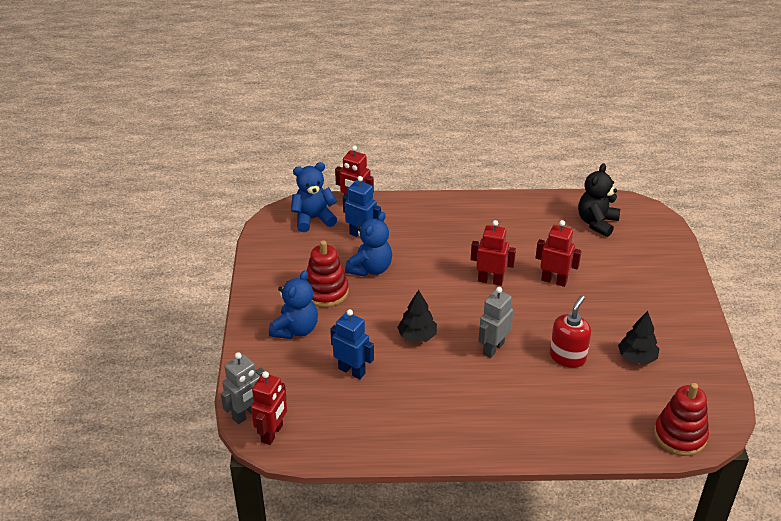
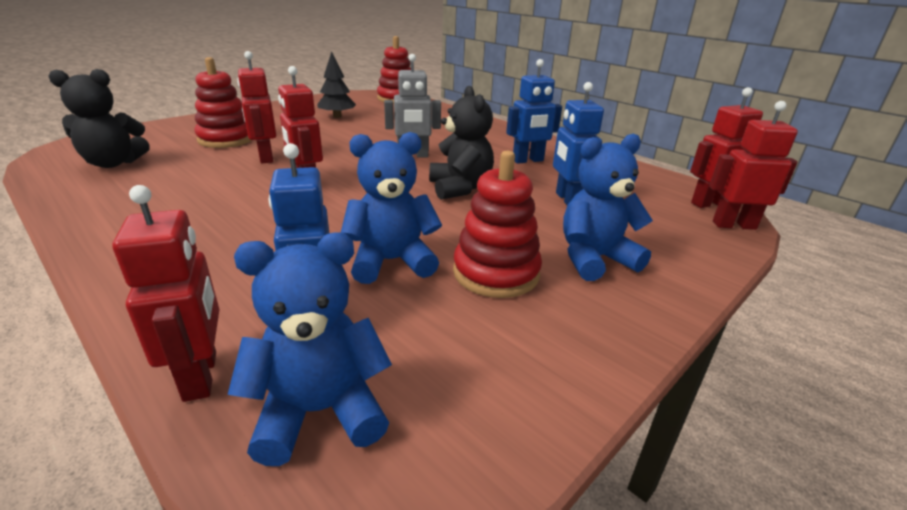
camera: 135 degrees left, 10 degrees down
grey robot [221,352,265,424] -> red robot [709,101,798,230]
blue teddy bear [291,162,337,232] -> blue teddy bear turned 135 degrees clockwise [228,232,392,466]
black tree [397,290,437,343] -> black teddy bear [429,86,494,200]
red soap dispenser [550,295,591,368] -> none
none -> red stacking toy [195,57,252,148]
none -> blue robot [506,59,562,164]

